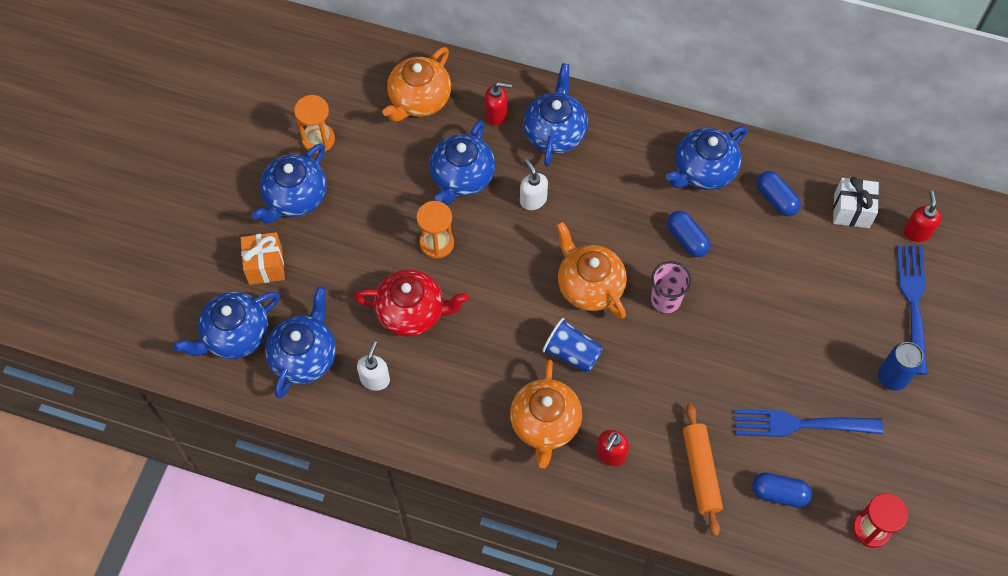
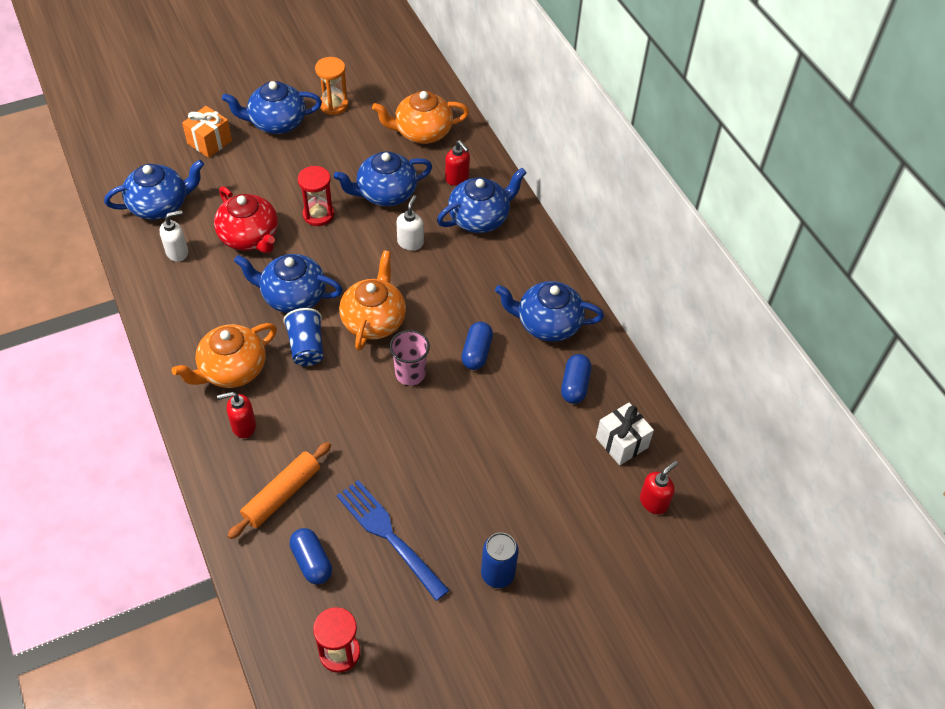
camera: 45 degrees right, 10 degrees down
blue teapot [173,292,280,359] -> blue teapot moved to [234,254,343,313]
orange hourglass [416,201,454,259] -> red hourglass [298,166,334,226]
blue fork [897,245,927,375] -> none

